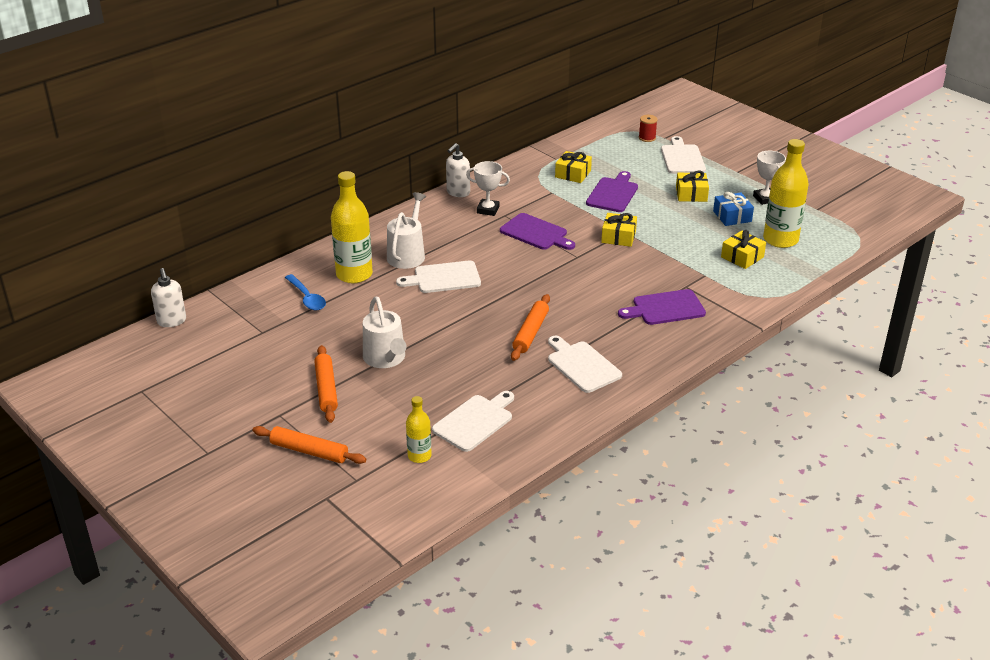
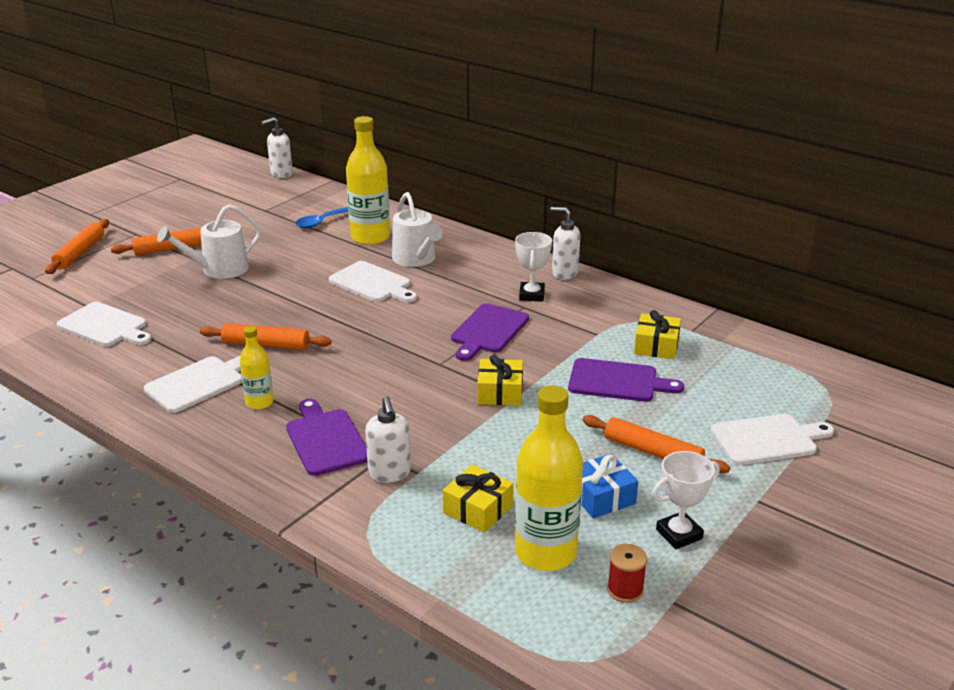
camera: 80 degrees right, 5 degrees down
white watering can [387,192,426,269] -> white watering can turned 60 degrees clockwise [392,192,443,267]
white cutting board [396,261,481,293] -> white cutting board turned 150 degrees clockwise [329,261,417,302]
yellow bottle [406,396,432,463] -> yellow bottle moved to [240,326,274,409]
red spool [639,115,658,142] -> red spool moved to [607,544,647,603]
yellow gift [676,170,709,202] -> orange rolling pin [583,415,730,473]
none -> white soap dispenser [365,396,411,483]

